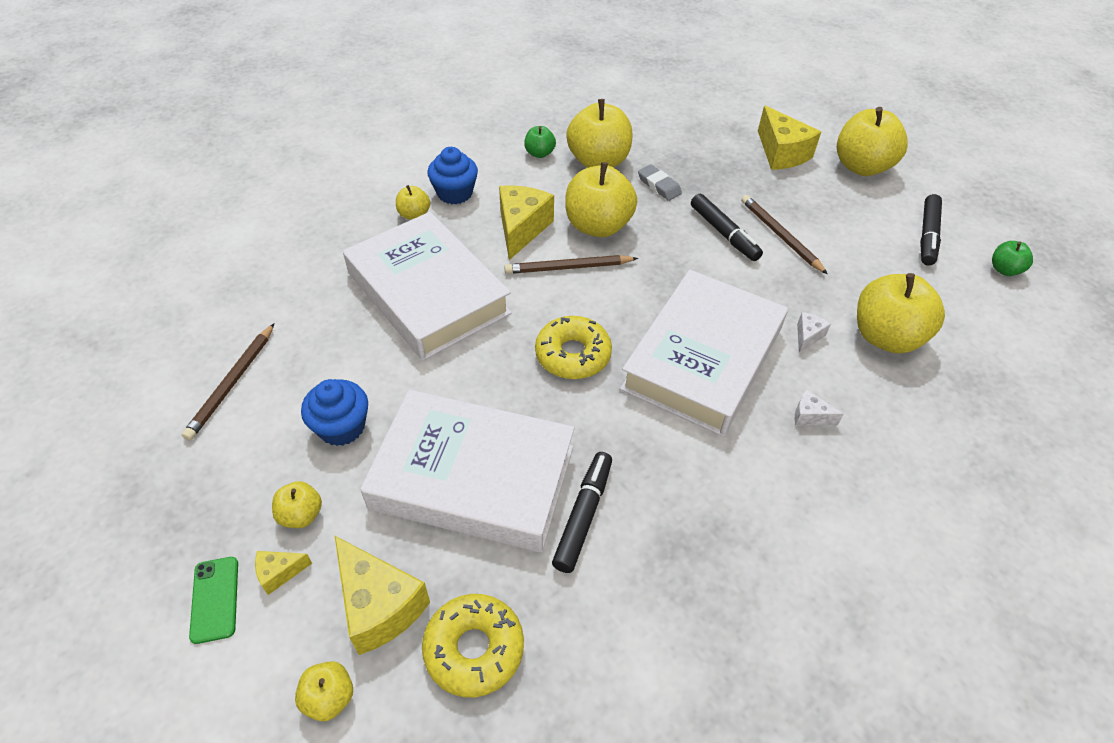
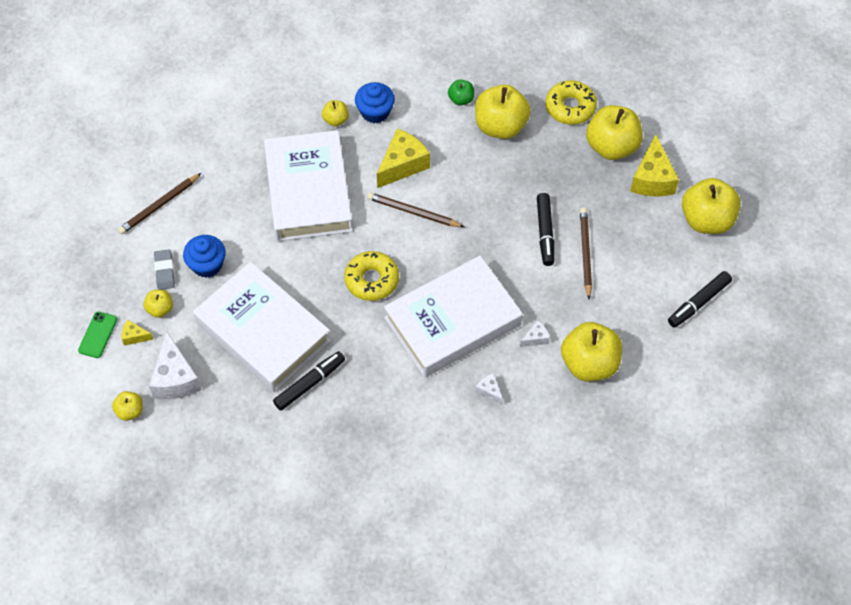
camera: 30 degrees right, 10 degrees up
yellow cheese [334,535,430,655] -> white cheese [149,332,202,399]
yellow donut [422,594,524,698] -> yellow donut moved to [546,80,597,125]
yellow apple [565,162,637,237] -> yellow apple moved to [586,105,643,160]
grey eraser [638,164,682,201] -> grey eraser moved to [154,250,175,290]
green apple [992,241,1033,276] -> none

